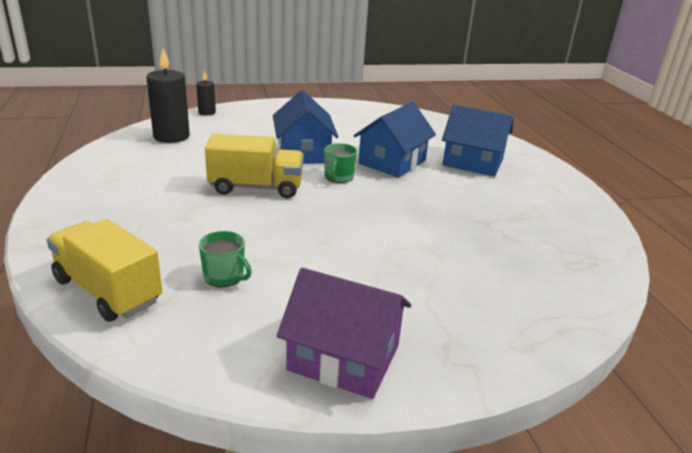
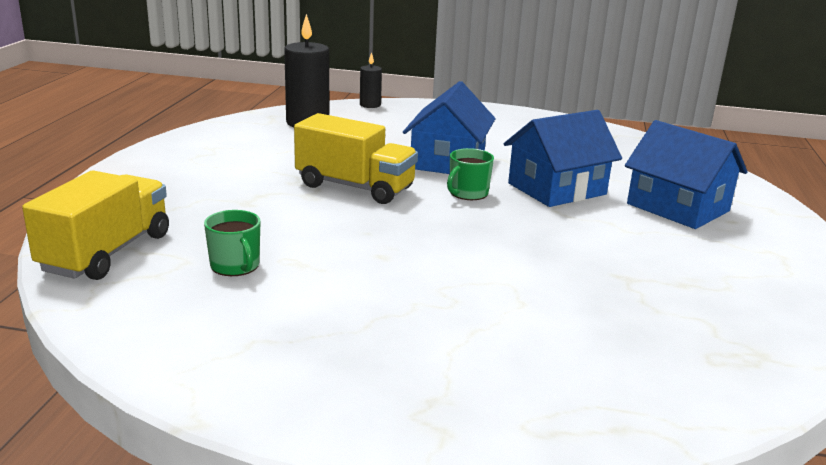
camera: 25 degrees right, 5 degrees down
yellow truck [47,219,162,322] -> yellow truck turned 45 degrees clockwise [22,171,169,280]
purple house [277,268,411,399] -> none

